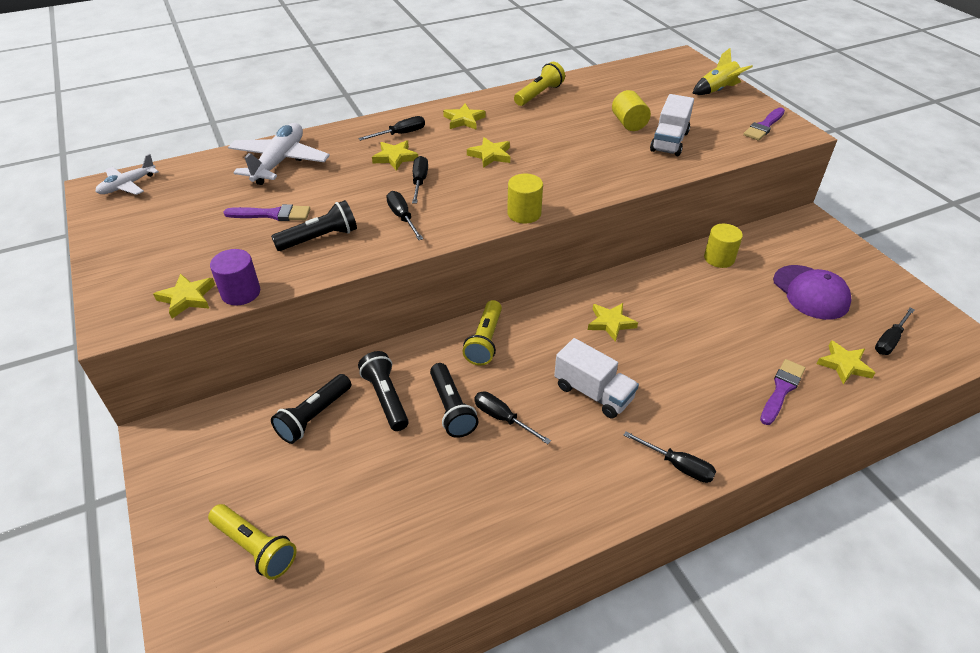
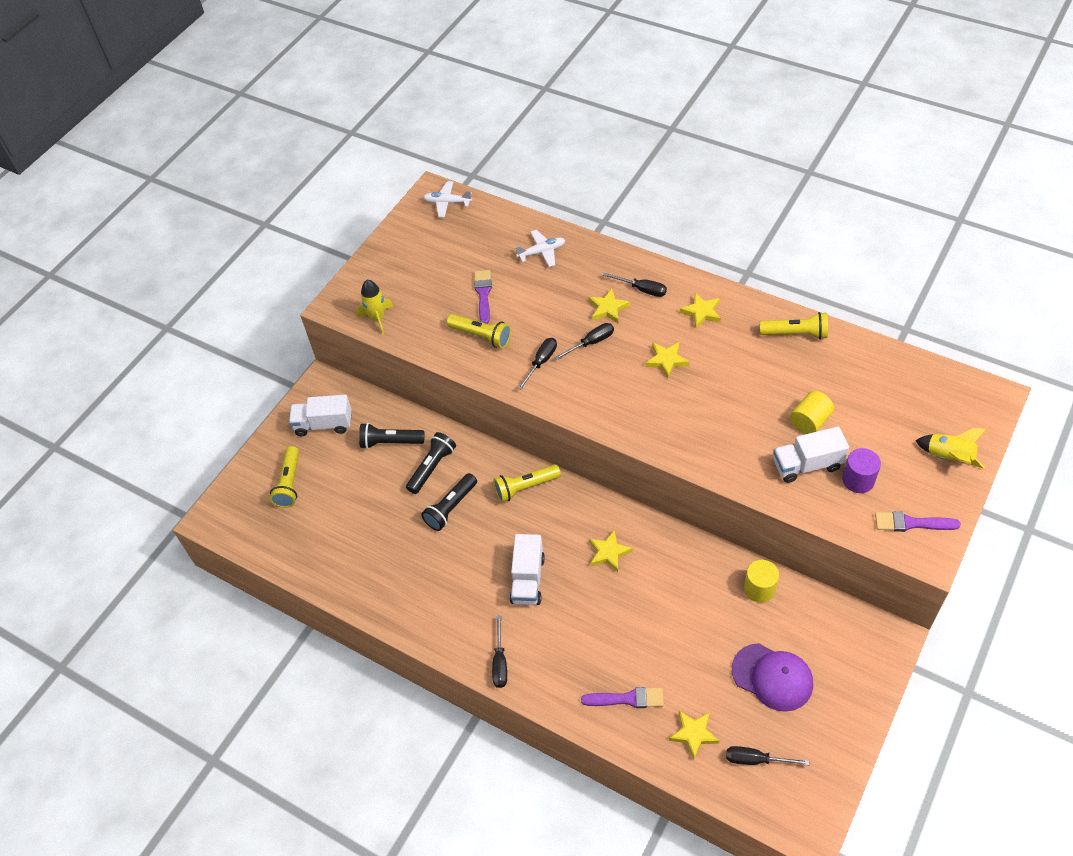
camera: 60 degrees right, 10 degrees up
yellow star [153,273,215,319] -> yellow rocket [356,280,393,334]
purple cylinder [210,249,260,306] -> purple cylinder moved to [842,448,881,493]
purple brush [223,204,310,221] -> purple brush turned 150 degrees counterclockwise [474,270,492,324]
white plane [228,123,330,185] -> white plane [515,230,565,267], size x0.58
black flashlight [271,200,357,251] -> yellow flashlight [447,314,511,348]
black screwdriver [474,391,551,444] -> none
yellow cylinder [507,174,543,223] -> none
purple cap [773,265,852,320] -> purple cap turned 90 degrees counterclockwise [732,643,813,712]
none -> white truck [289,395,351,436]

